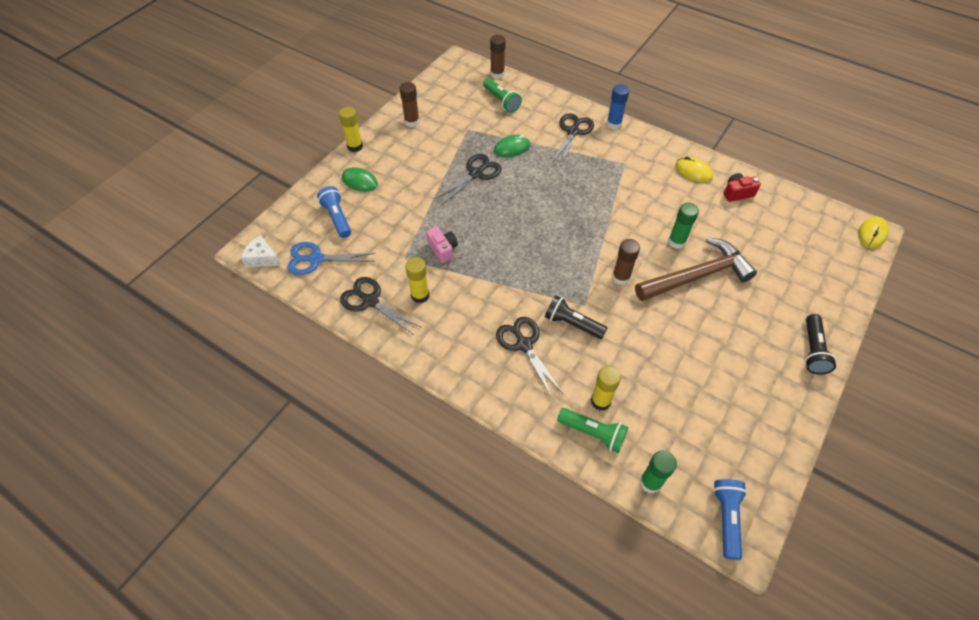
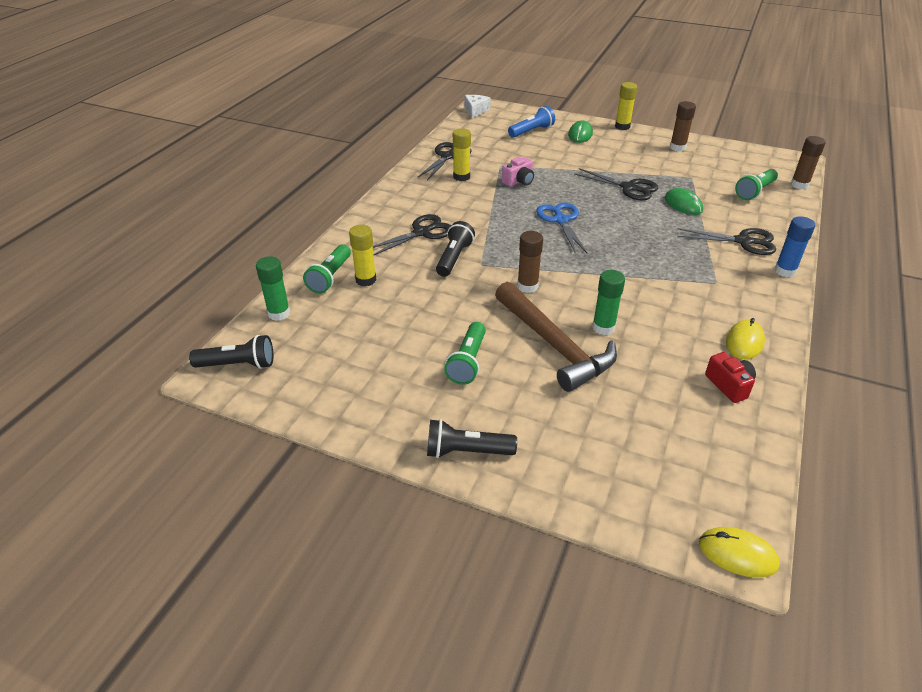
camera: 80 degrees right, 15 degrees down
blue scissors [287,242,376,275] -> blue scissors moved to [536,202,587,254]
blue flashlight [713,479,747,560] -> black flashlight [189,335,274,369]
none -> green flashlight [444,322,486,385]

